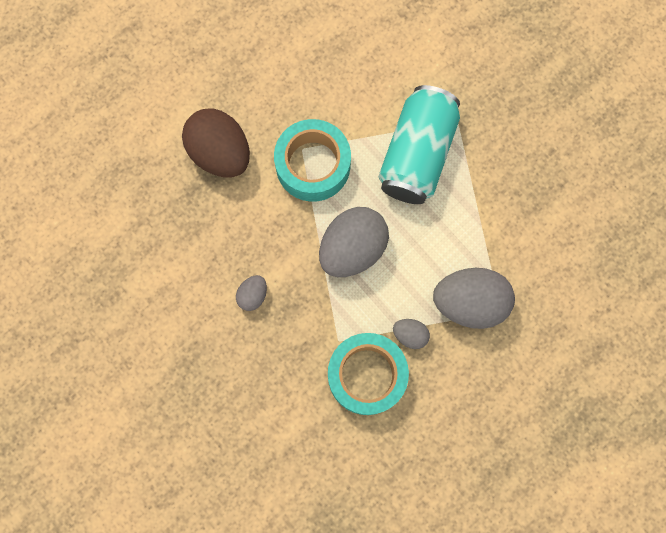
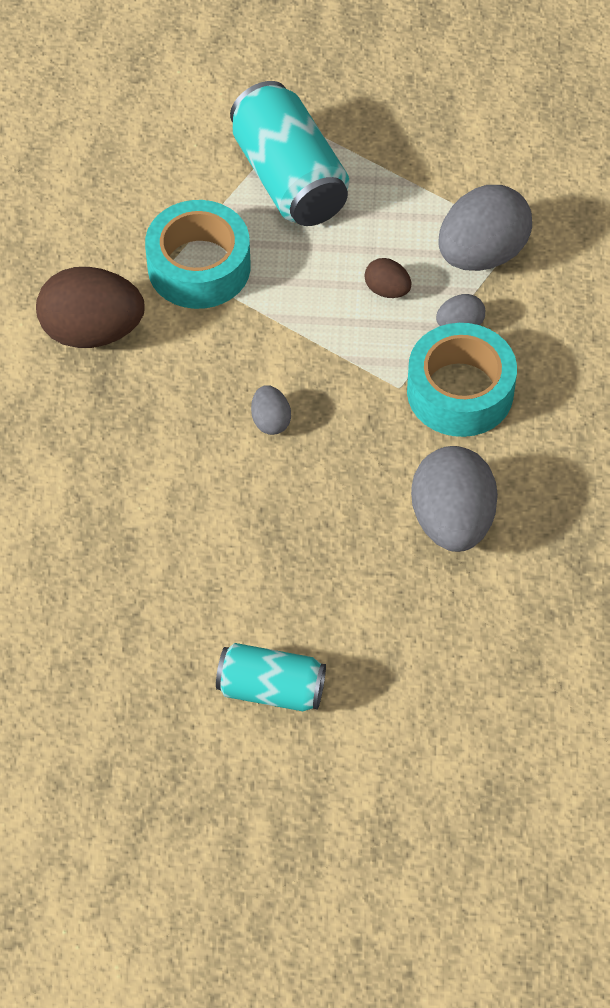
camera: 45 degrees left, 20 degrees down
grey egg [319,207,389,277] -> grey egg moved to [411,446,498,552]
none -> turquoise can [216,643,326,711]
none -> brown egg [364,258,411,298]

